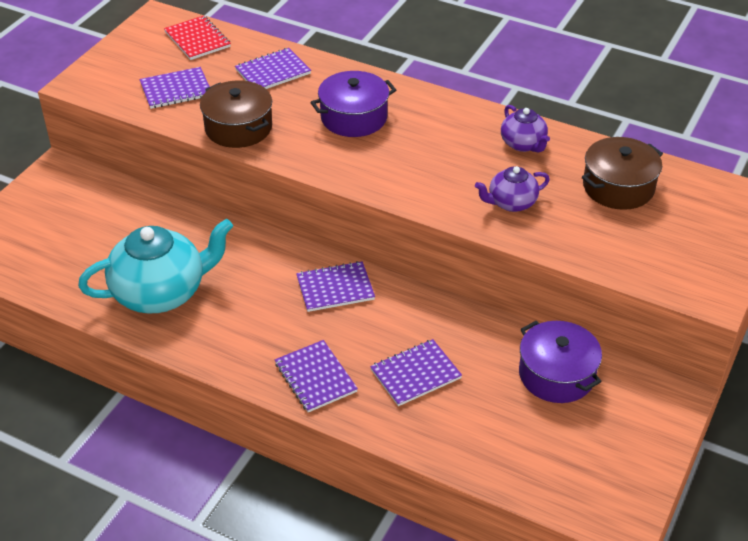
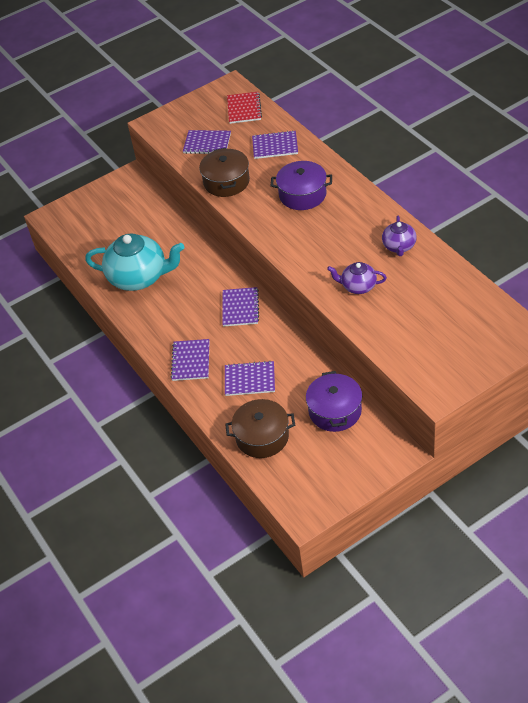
camera: 35 degrees right, 5 degrees up
purple notebook [296,261,375,312] -> purple notebook turned 75 degrees clockwise [222,287,259,327]
brown pot [582,137,663,210] -> brown pot moved to [225,399,295,458]

